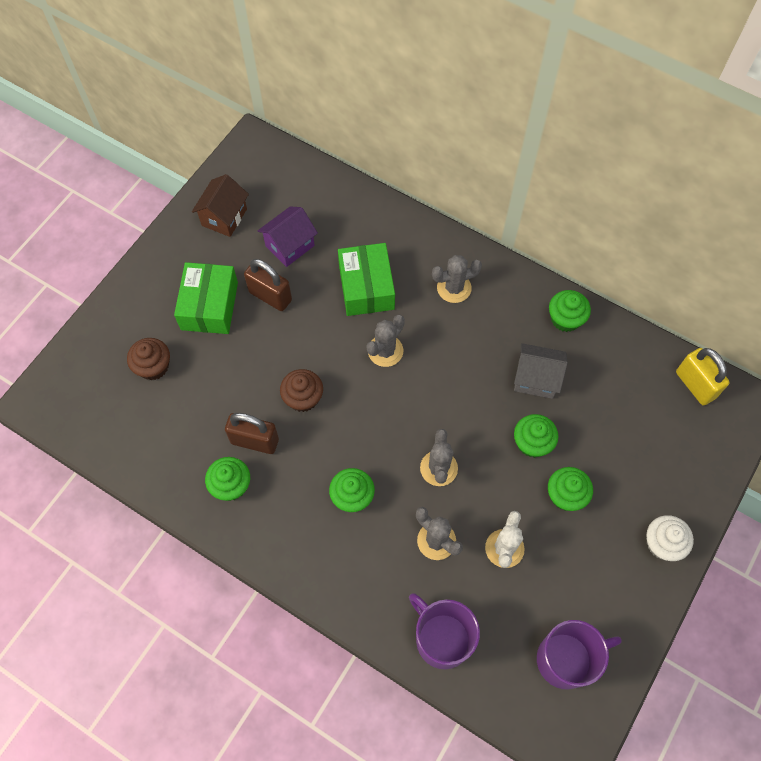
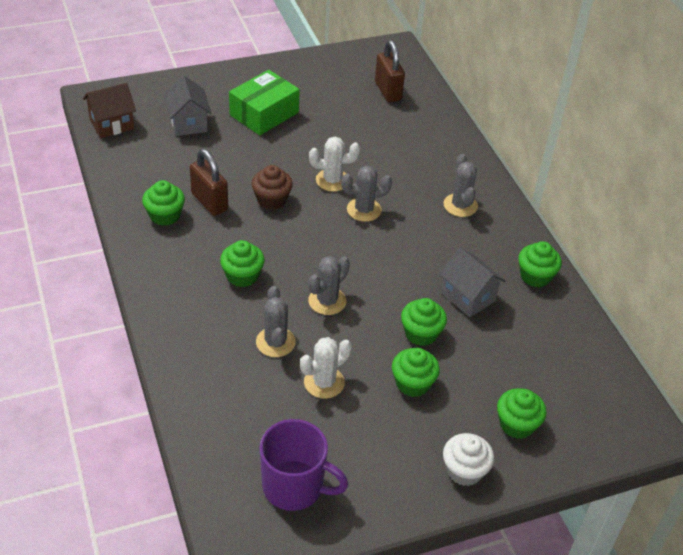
camera: 35 degrees right, 20 degrees down
brown cupcake [127,338,170,380] -> grey house [164,75,211,136]
brown house [192,174,249,237] -> brown house moved to [83,83,136,138]
brown padlock [244,259,292,311] -> brown padlock moved to [375,40,405,102]
purple house [258,206,318,267] -> none
green box [338,243,395,316] -> none
purple mug [409,593,480,669] -> none
grey cactus [432,255,482,303] -> grey cactus turned 60 degrees clockwise [444,154,478,217]
yellow padlock [676,348,730,405] -> none
none -> white cactus [309,137,360,192]
none -> green cupcake [497,388,546,439]

